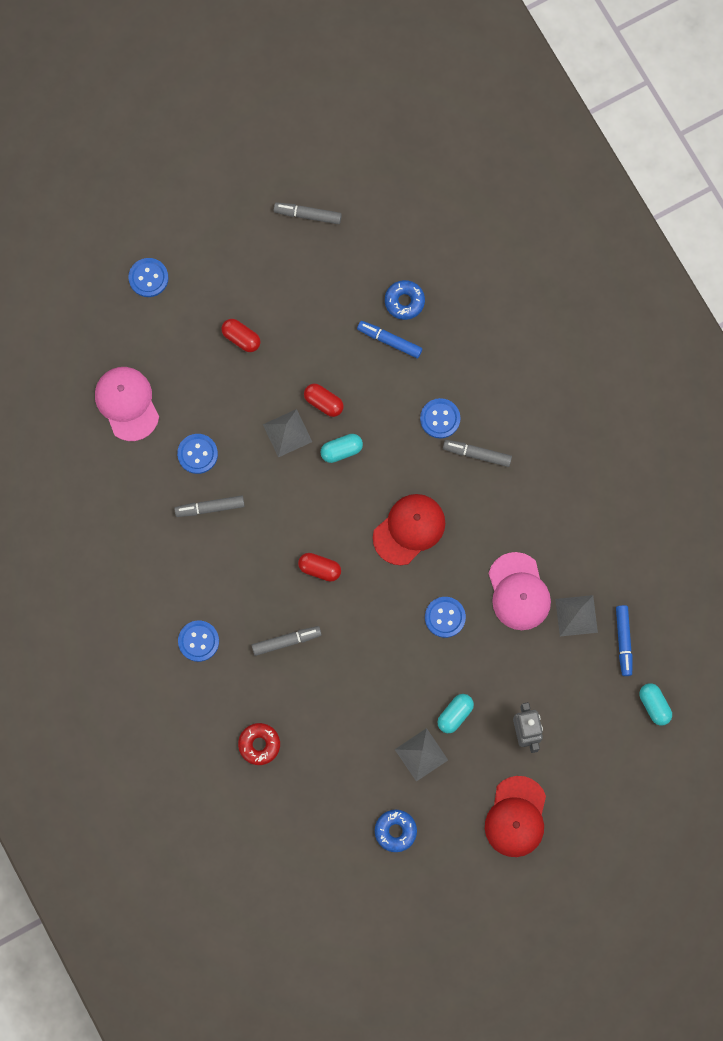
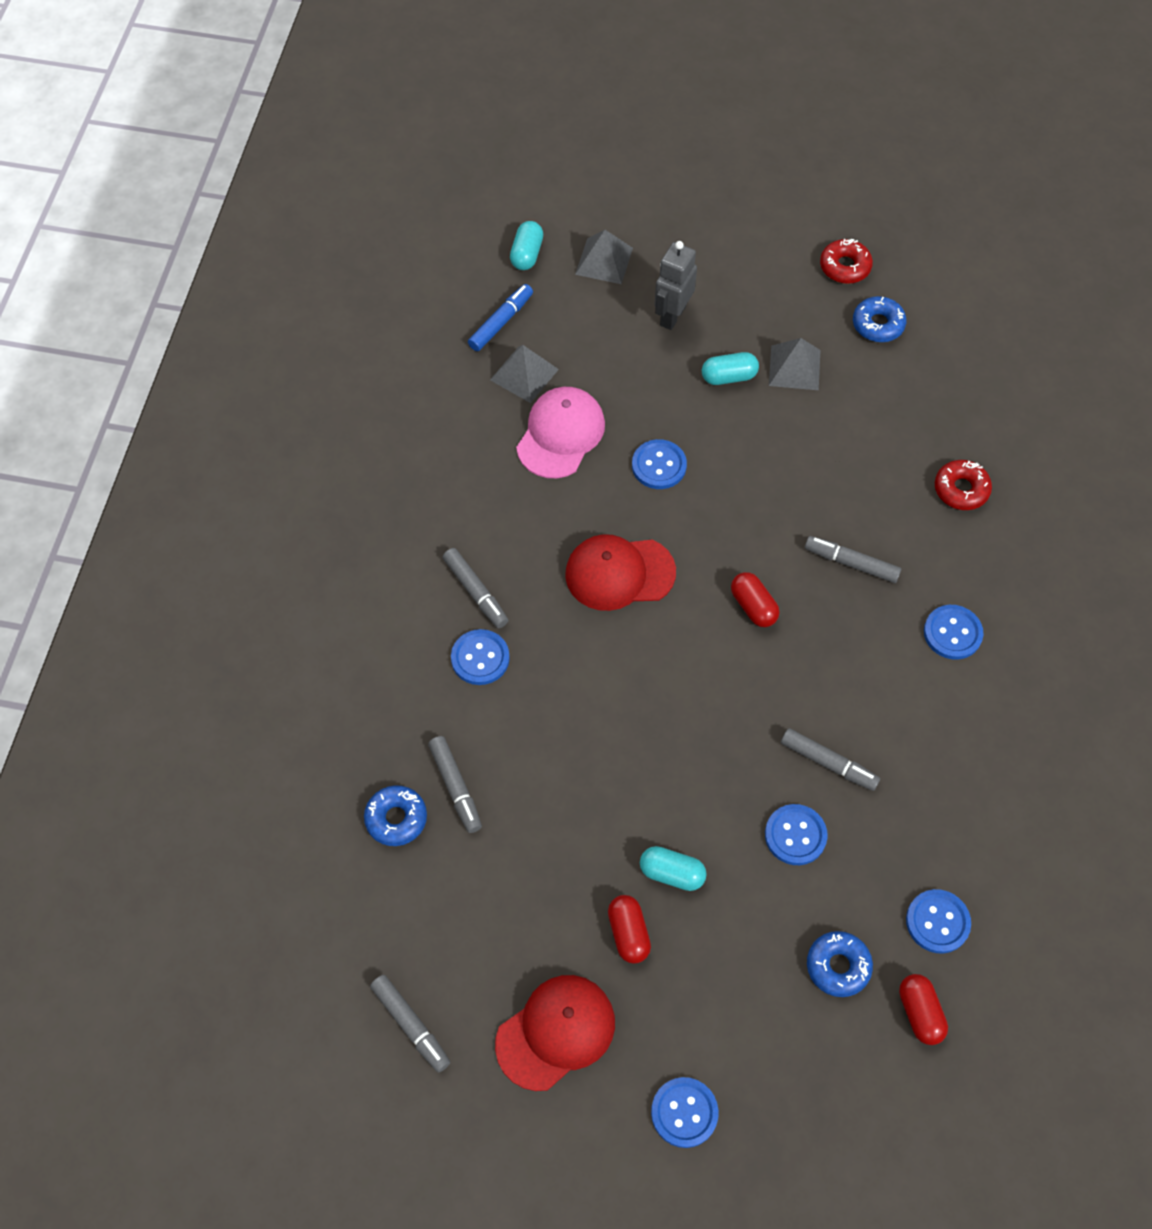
camera: 140 degrees left, 15 degrees down
pink cap [95,367,159,441] -> blue donut [807,931,873,997]
grey pyramid [263,409,312,457] -> grey pyramid moved to [575,230,633,284]
red capsule [304,383,344,417] -> red capsule moved to [899,974,948,1045]
turquoise capsule [320,434,363,463] -> turquoise capsule moved to [640,846,707,891]
blue marker [357,321,423,358] -> grey marker [428,736,482,833]
red cap [485,776,546,857] -> red cap moved to [495,975,615,1091]
none -> red donut [820,238,873,284]
none -> blue button [906,889,971,954]

